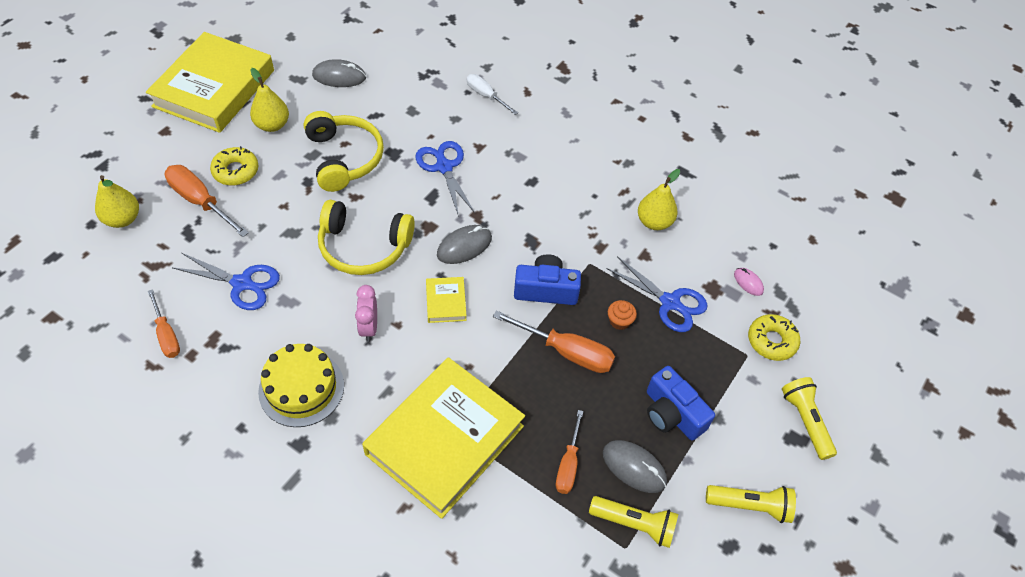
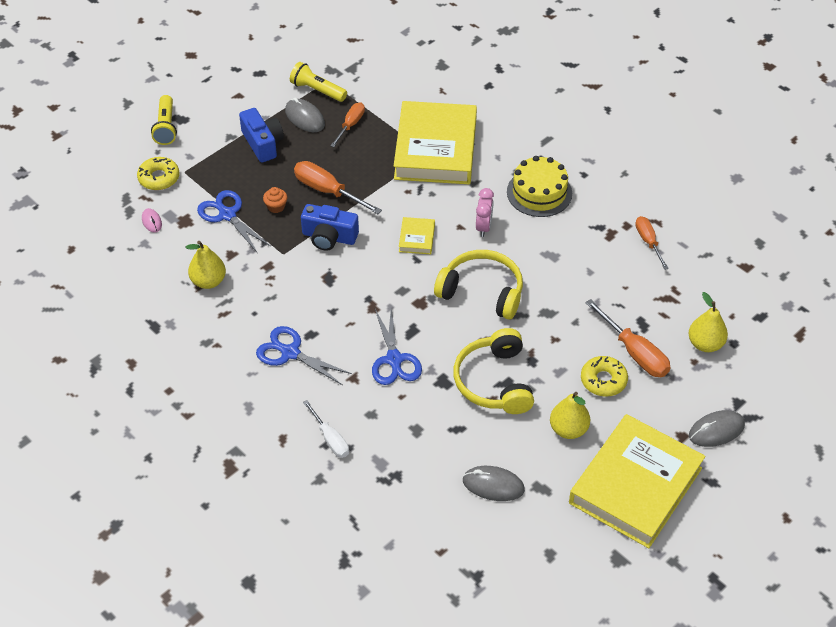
camera: 165 degrees left, 5 degrees down
blue scissors [173,253,280,310] -> blue scissors moved to [256,326,352,385]
yellow book [362,357,525,519] -> yellow book turned 45 degrees counterclockwise [394,101,477,184]
grey mouse [437,225,492,264] -> grey mouse moved to [689,410,745,447]
yellow flashlight [706,485,796,523] -> none

